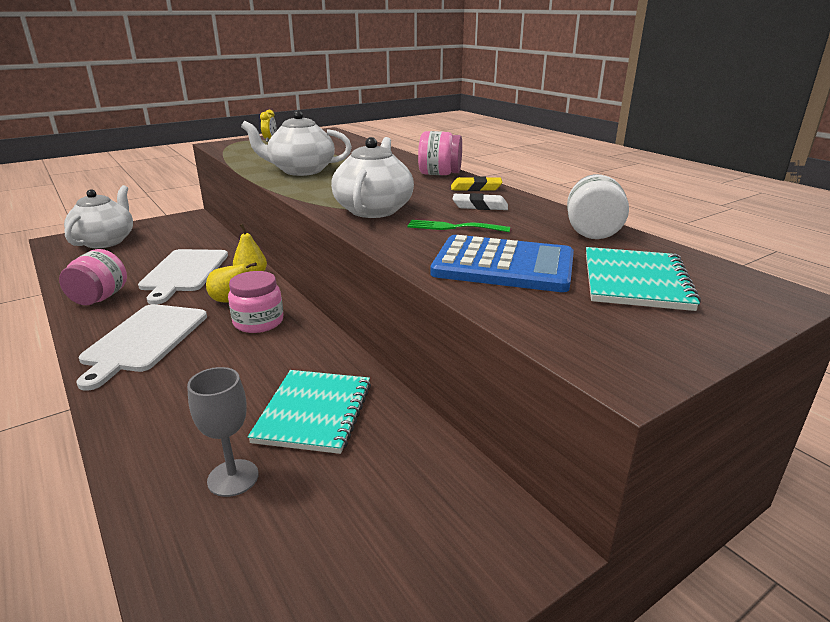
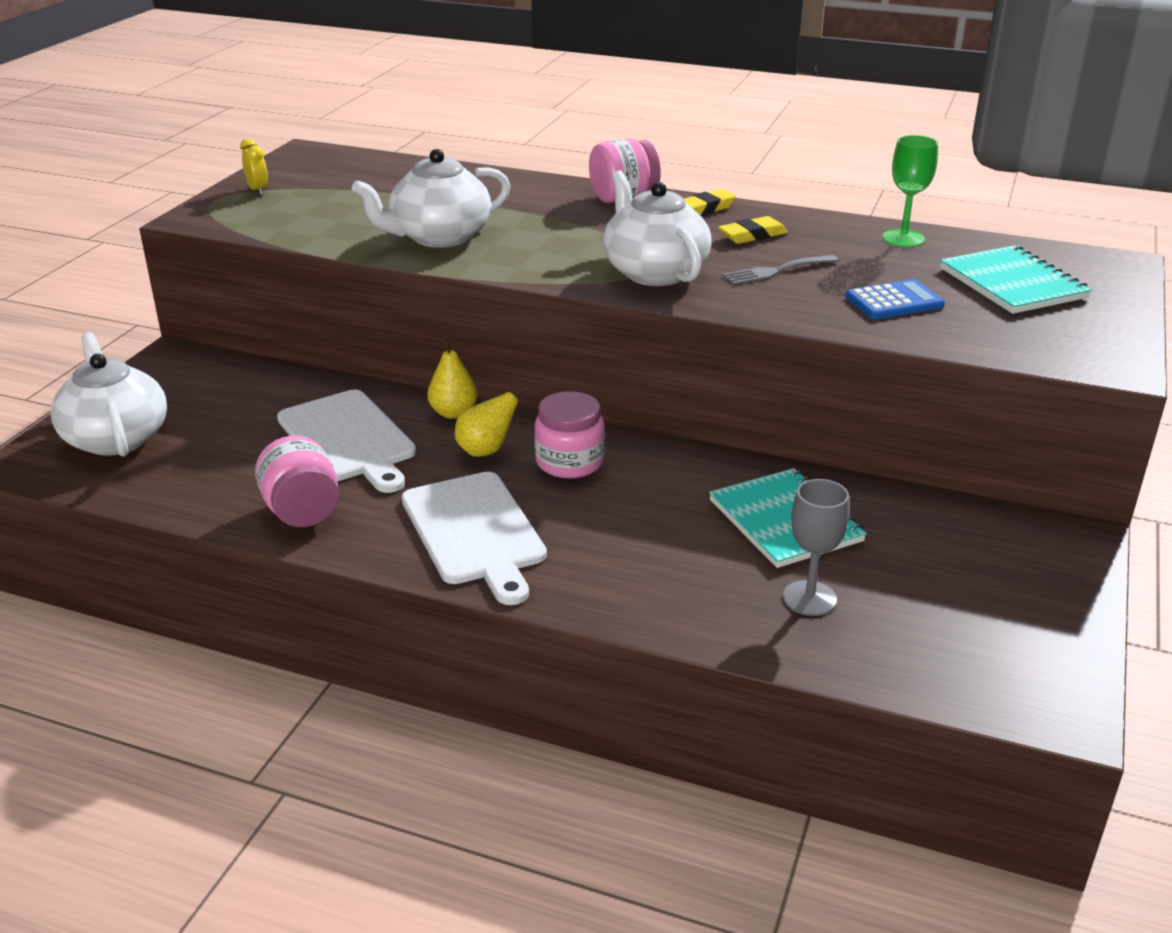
camera: 35 degrees left, 5 degrees up
green fork [408,220,510,232] -> grey fork [722,255,839,285]
blue calculator [431,235,574,292] -> blue calculator [845,279,945,319], size x0.58
white eraser [453,193,508,210] -> yellow eraser [718,216,788,244]
white jar [567,174,629,239] -> green goblet [882,135,938,247]

